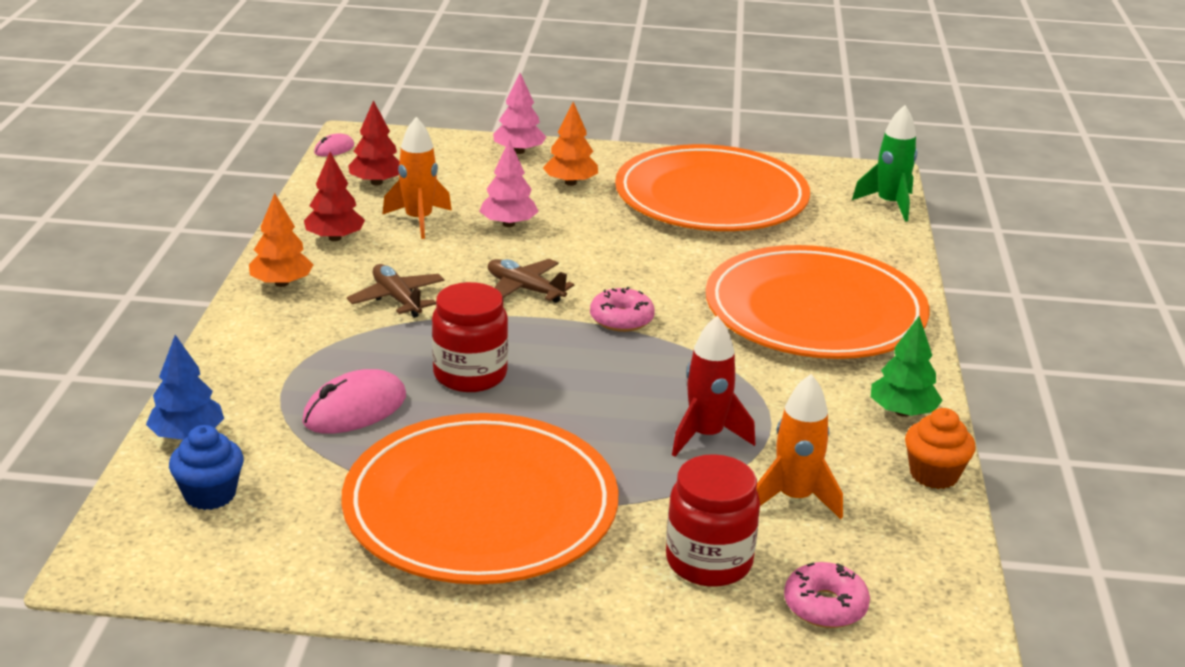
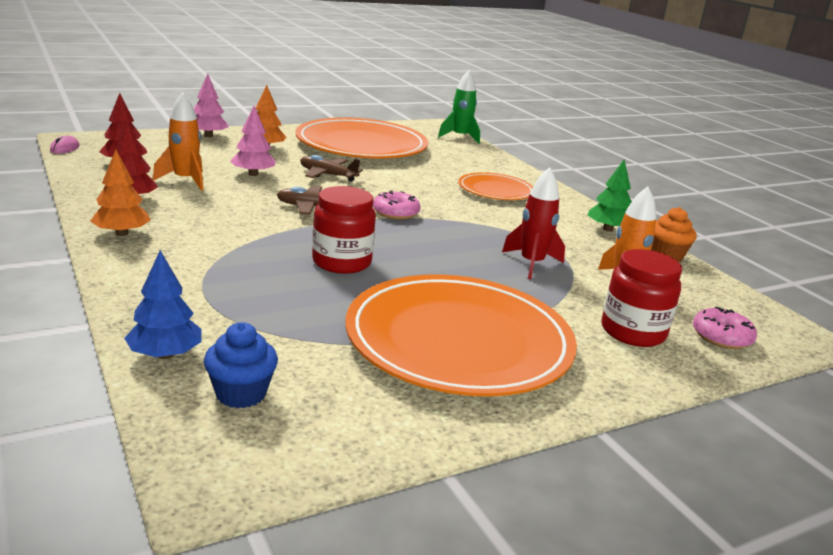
camera: 35 degrees left, 5 degrees down
pink mouse [302,369,406,434] -> none
brown plane [347,264,445,318] -> brown plane moved to [300,155,363,182]
orange plate [706,245,929,359] -> orange plate [458,172,533,200], size x0.52

